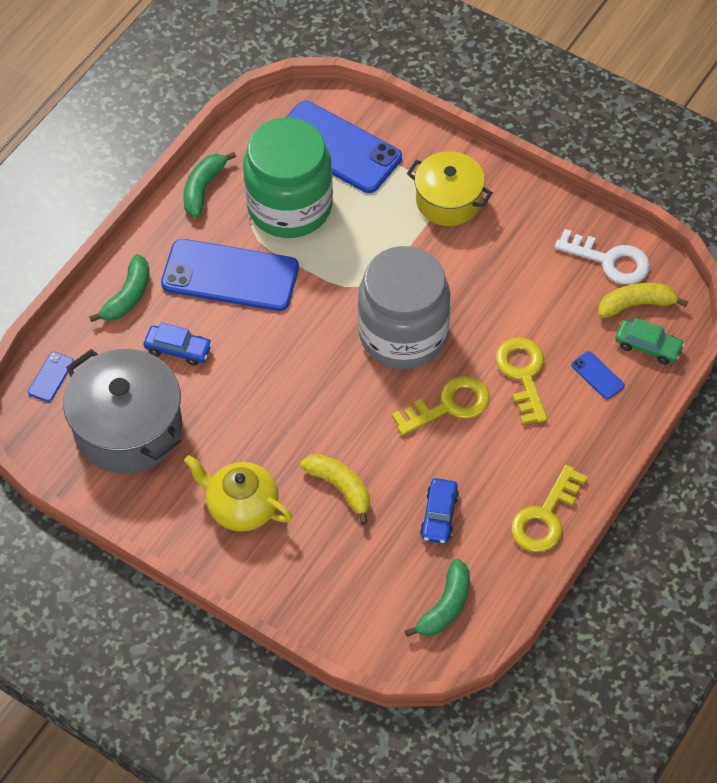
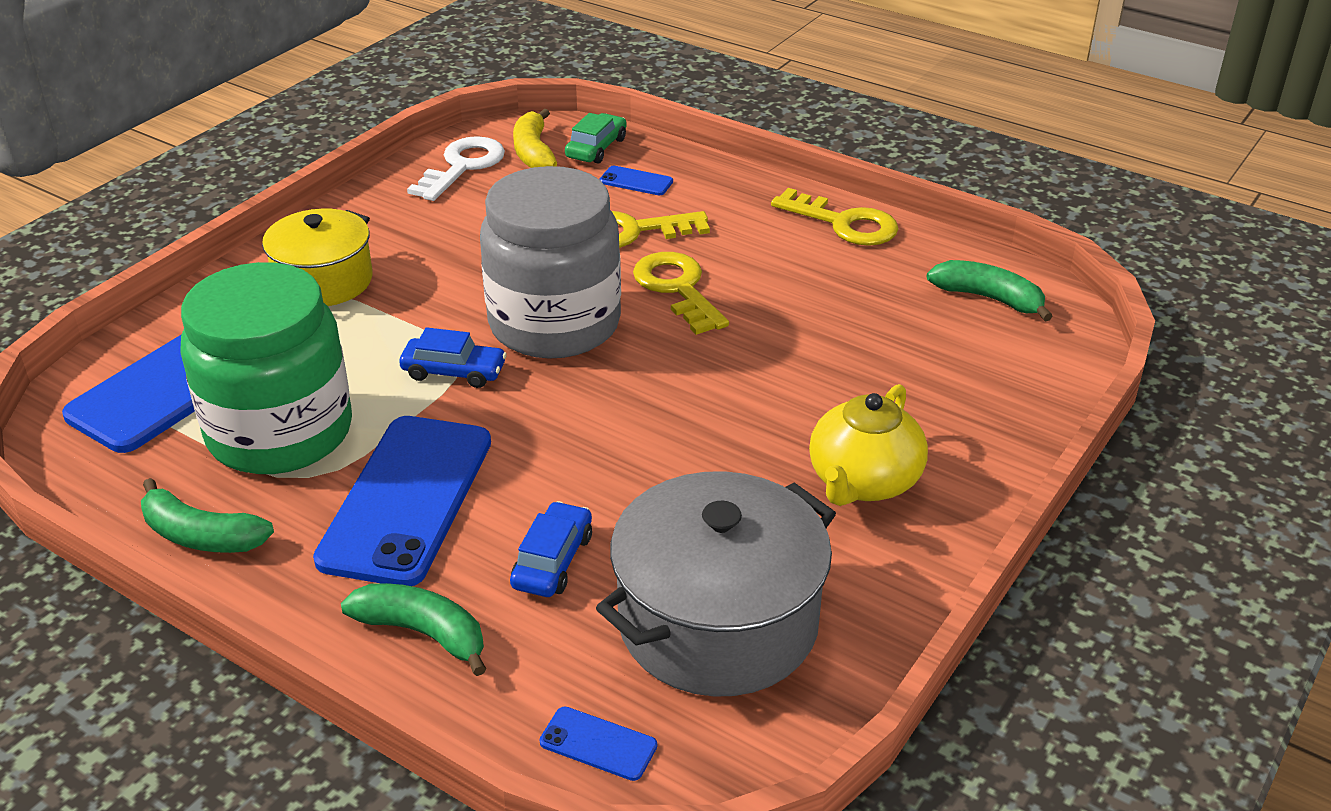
camera: 90 degrees left, 20 degrees down
yellow banana [300,454,370,525] -> none
blue car [420,478,459,544] -> blue car moved to [399,327,507,388]
blue phone [571,351,625,400] -> blue phone turned 60 degrees clockwise [599,166,673,195]

